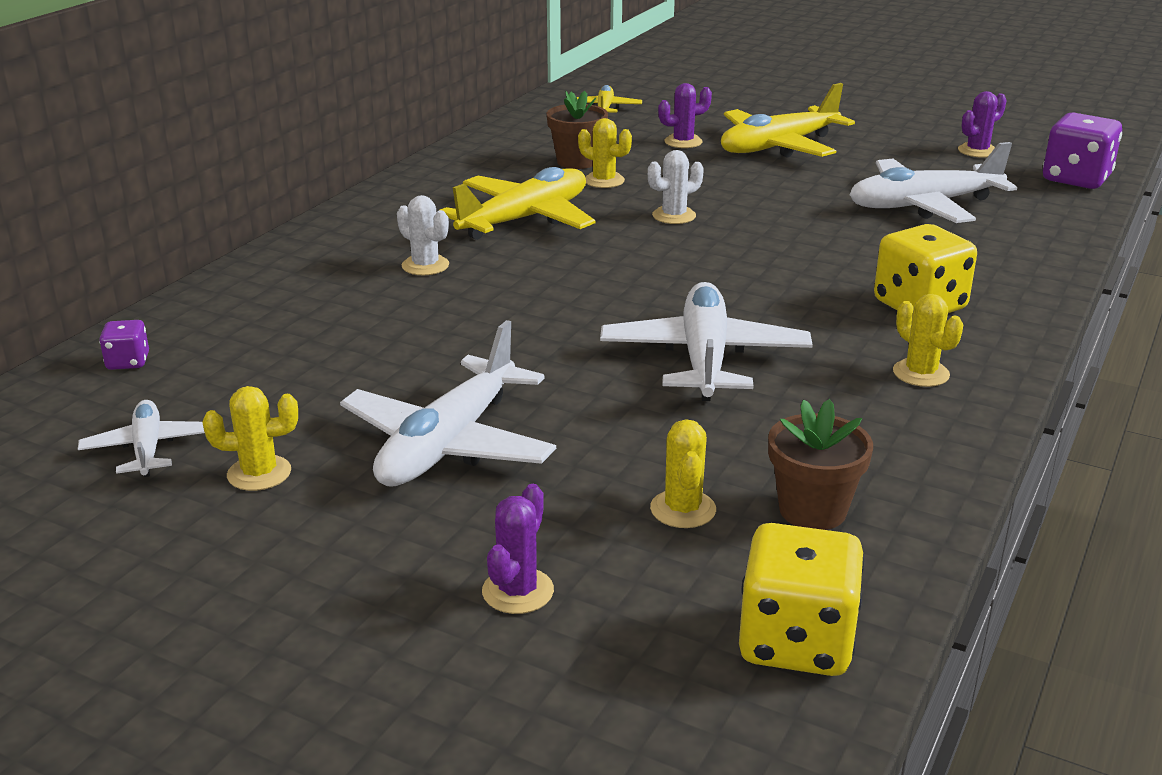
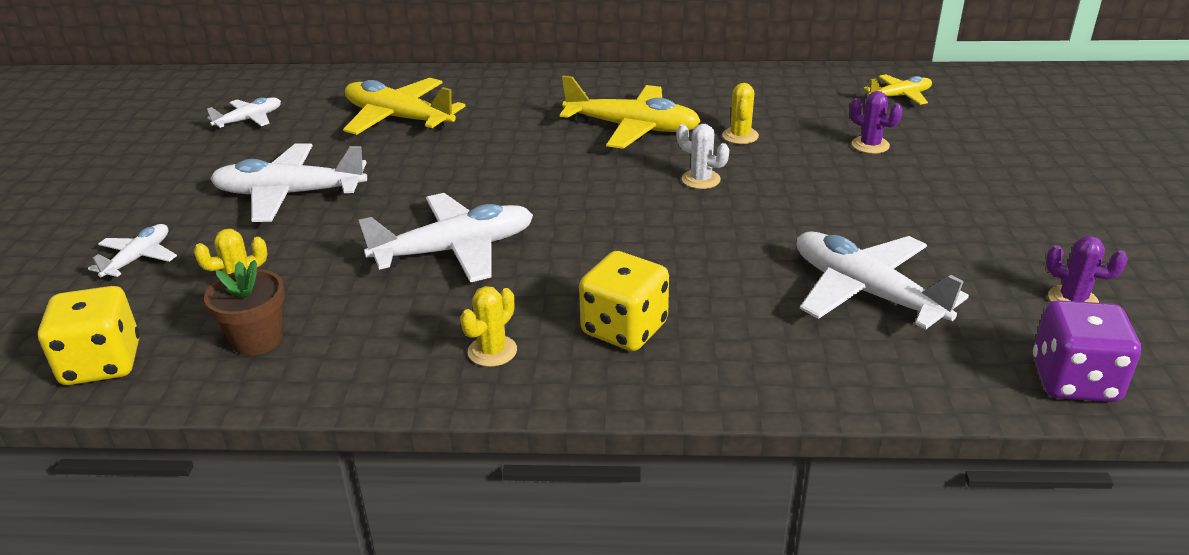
camera: 65 degrees right, 5 degrees up
purple dice [99,320,149,370] -> none
yellow cactus [203,386,298,491] -> none
white cactus [397,195,449,275] -> none
purple cactus [482,484,554,614] -> white plane [88,224,177,279]
brown flower pot [546,91,608,169] -> none
yellow plane [721,83,855,157] -> yellow plane moved to [343,78,466,135]

